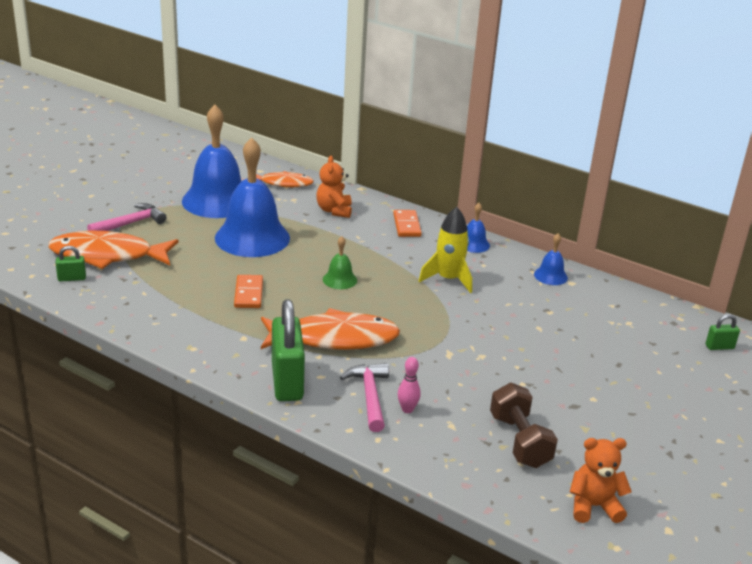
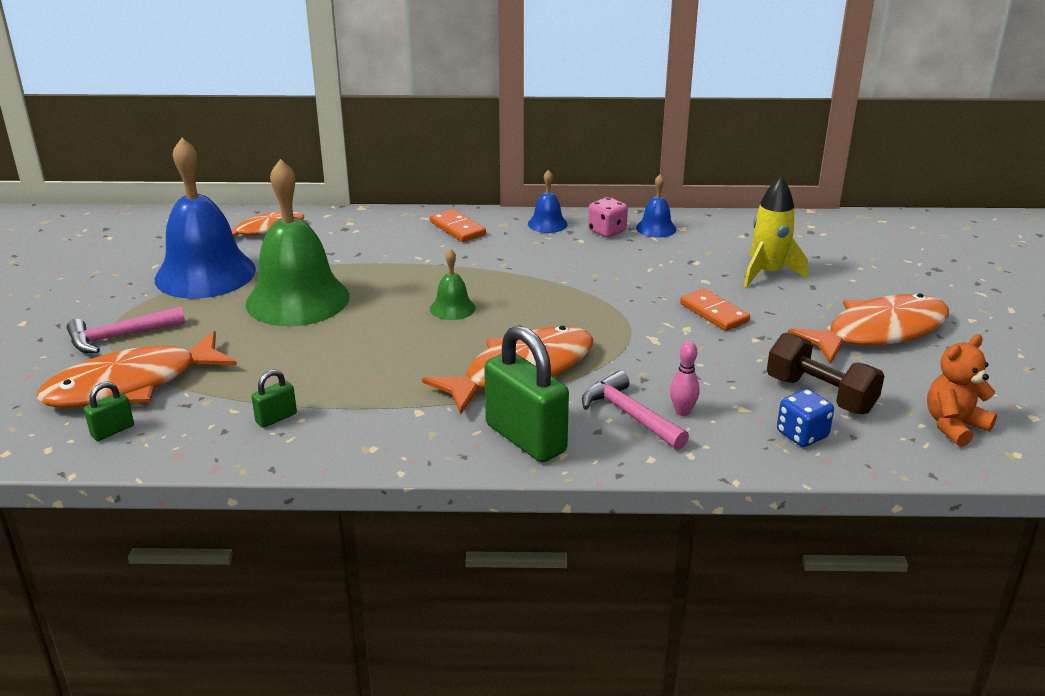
camera: 30 degrees left, 0 degrees up
pink hammer [87,203,167,231] -> pink hammer turned 135 degrees counterclockwise [67,306,185,353]
blue bell [215,137,290,257] -> green bell [246,159,350,326]
orange domino [234,275,263,308] -> orange domino moved to [680,288,750,331]
orange teddy bear [316,156,352,218] -> none
yellow rocket [419,207,472,293] -> yellow rocket moved to [744,177,808,287]
green padlock [705,314,740,350] -> green padlock moved to [251,369,297,428]
none -> pink dice [588,197,628,238]
none -> blue dice [777,389,834,447]
none -> orange fish [788,293,949,364]

